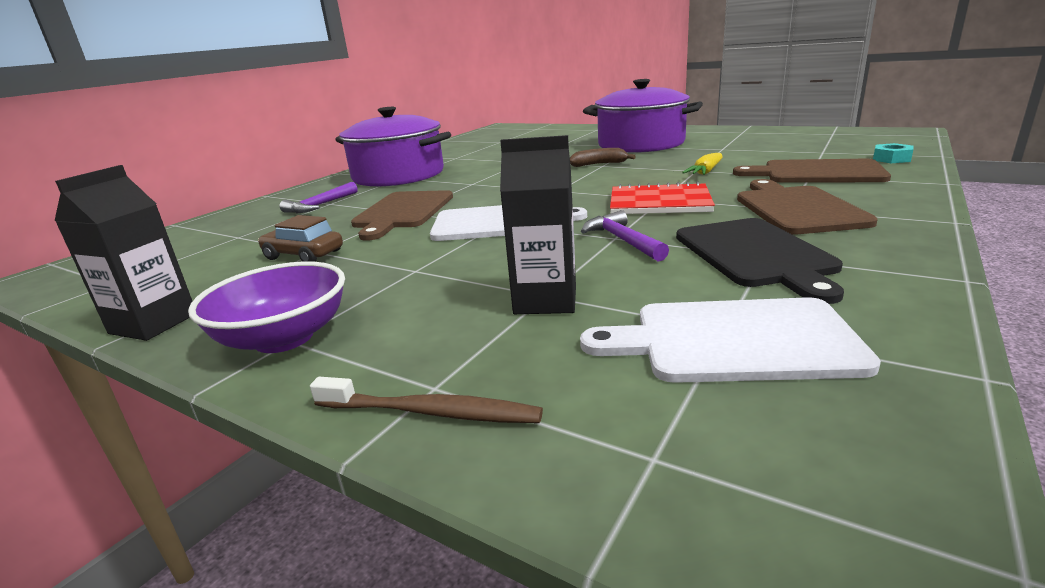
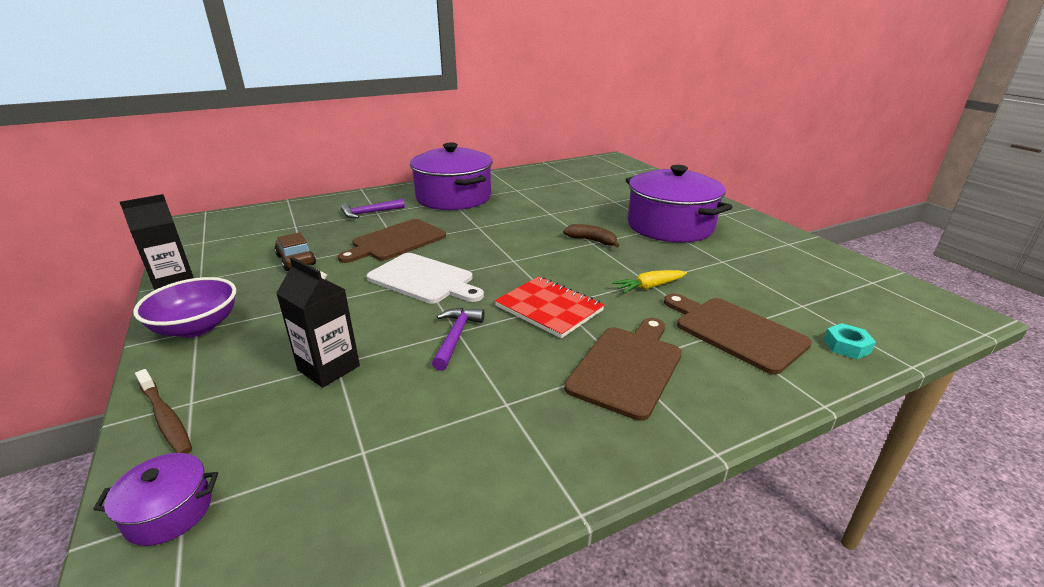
camera: 30 degrees right, 5 degrees up
white cutting board [580,297,881,383] -> none
black cutting board [676,218,844,304] -> none
none -> purple pot [93,453,218,546]

